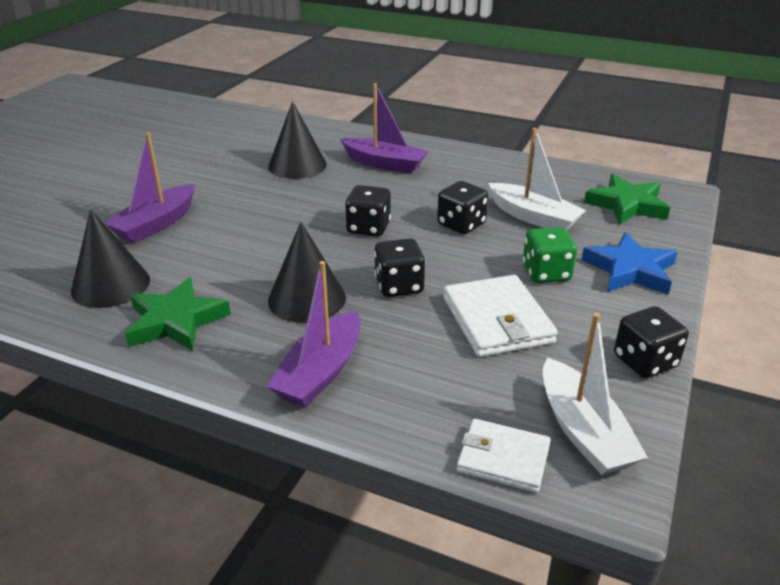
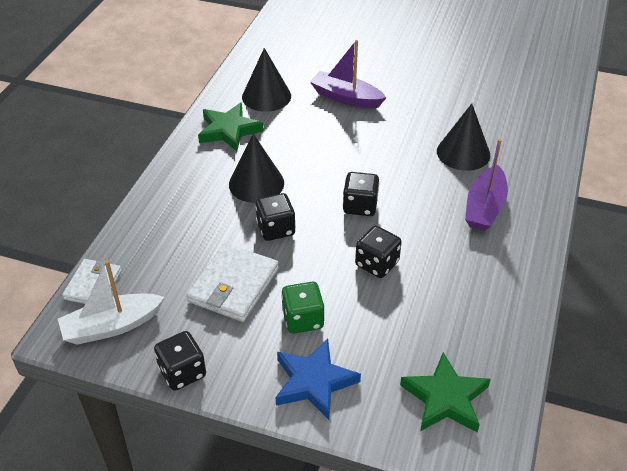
camera: 85 degrees right, 10 degrees up
purple boat [266,261,361,408] -> none
white wallet [443,275,558,357] -> white wallet turned 45 degrees counterclockwise [187,243,279,322]
white boat [488,128,587,230] -> none

